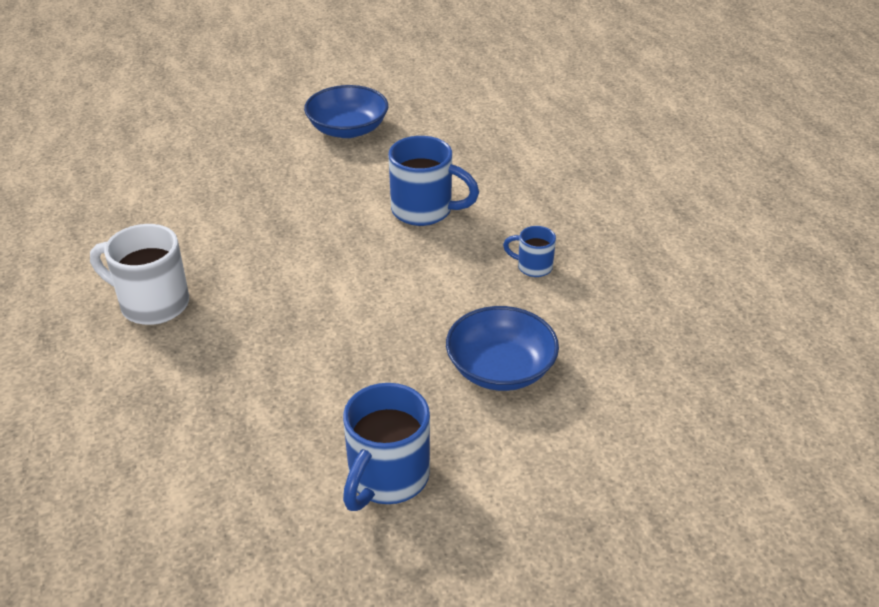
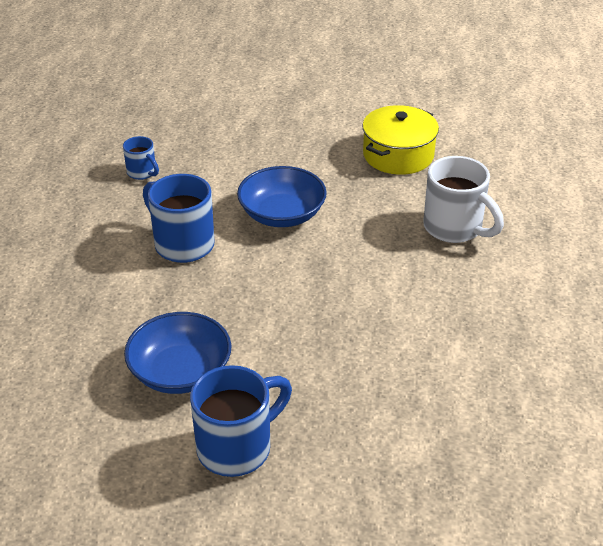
camera: 155 degrees left, 0 degrees up
blue mug [343,383,430,511] -> blue mug moved to [190,365,292,477]
blue bowl [446,306,559,391] -> blue bowl moved to [237,166,327,227]
none -> yellow pot [362,105,439,175]

